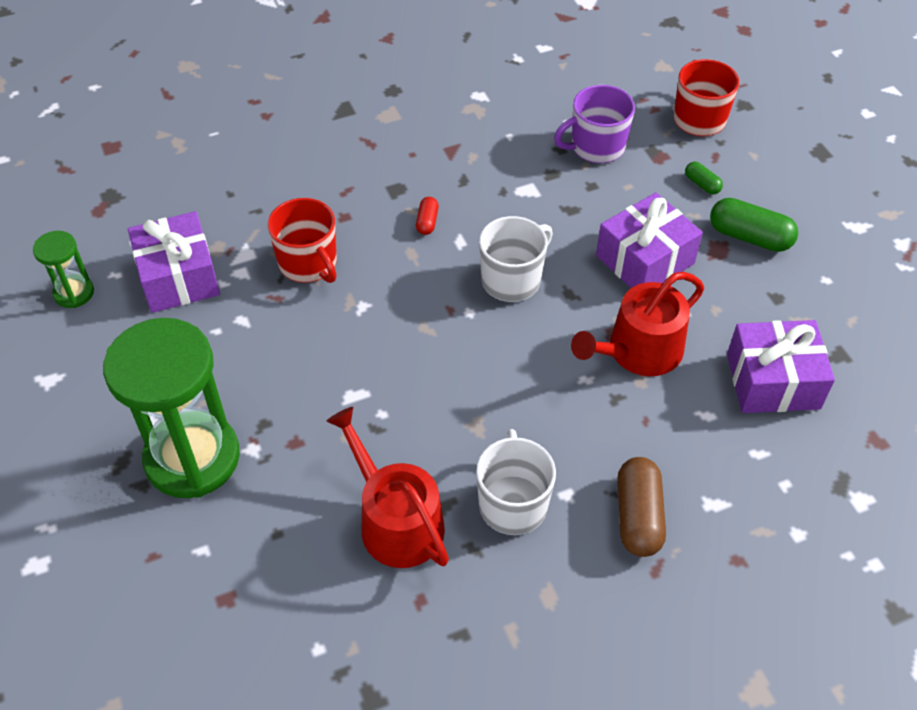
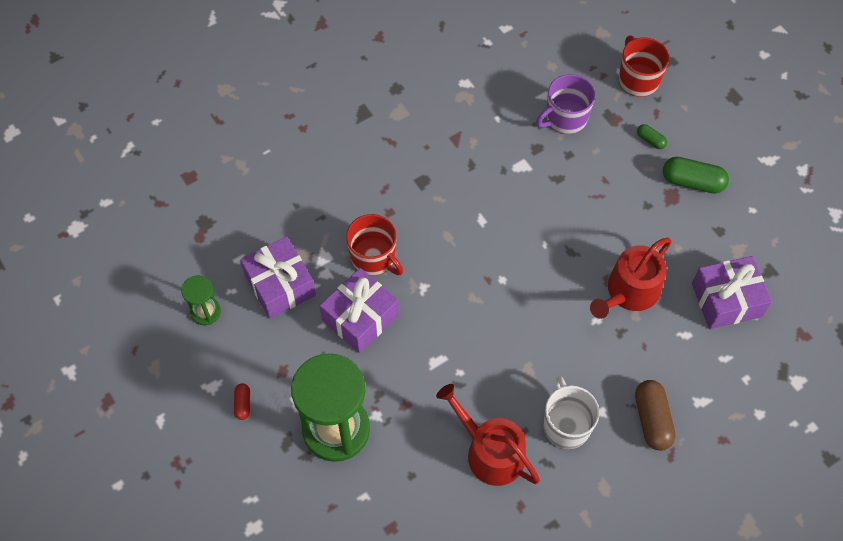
camera: 10 degrees left, 10 degrees up
red capsule [416,197,439,235] -> red capsule moved to [234,383,250,420]
white mug [479,216,553,302] -> none
purple gift [596,192,703,288] -> purple gift moved to [320,268,399,353]

